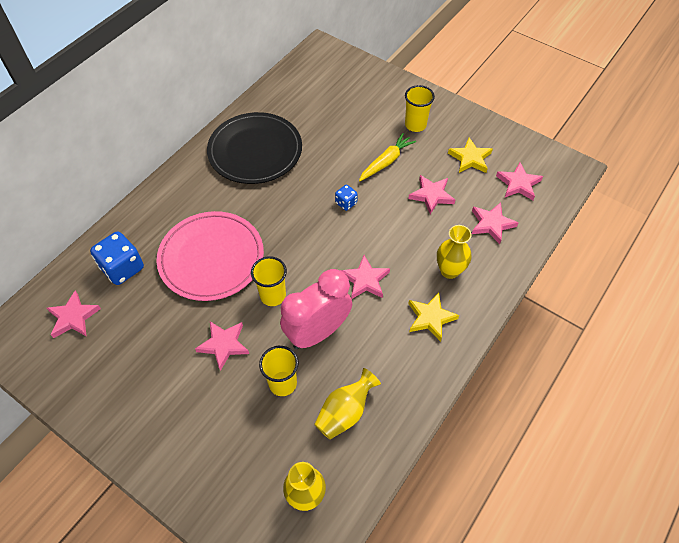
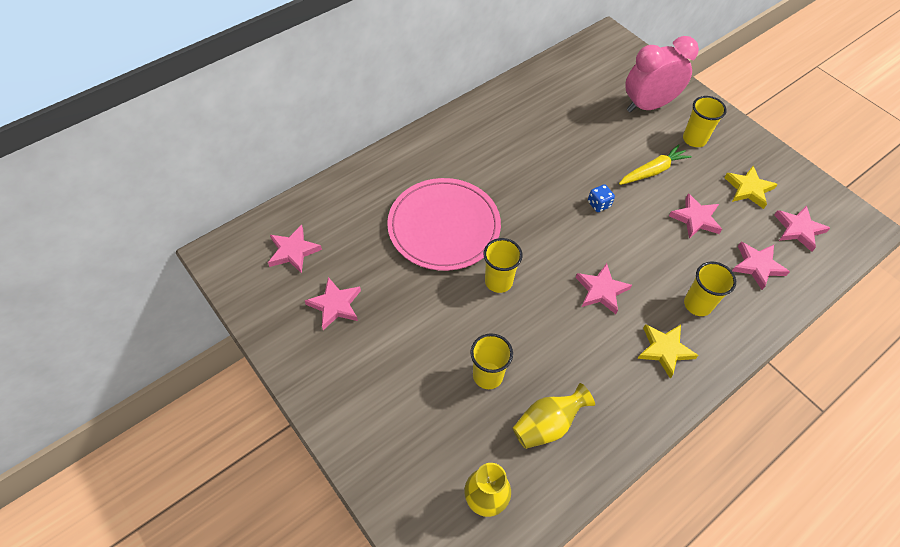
camera: 15 degrees right, 0 degrees up
blue dice [90,231,144,285] -> none
pink star [195,321,249,371] -> pink star moved to [305,277,361,330]
black plate [207,112,302,184] -> none
pink clock [280,269,352,349] -> pink clock moved to [625,36,699,113]
yellow vase [437,225,471,279] -> yellow cup [684,262,736,316]

